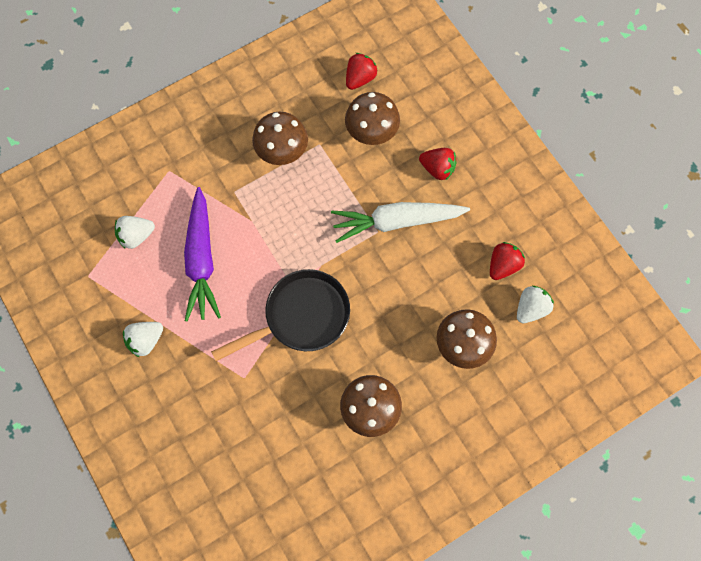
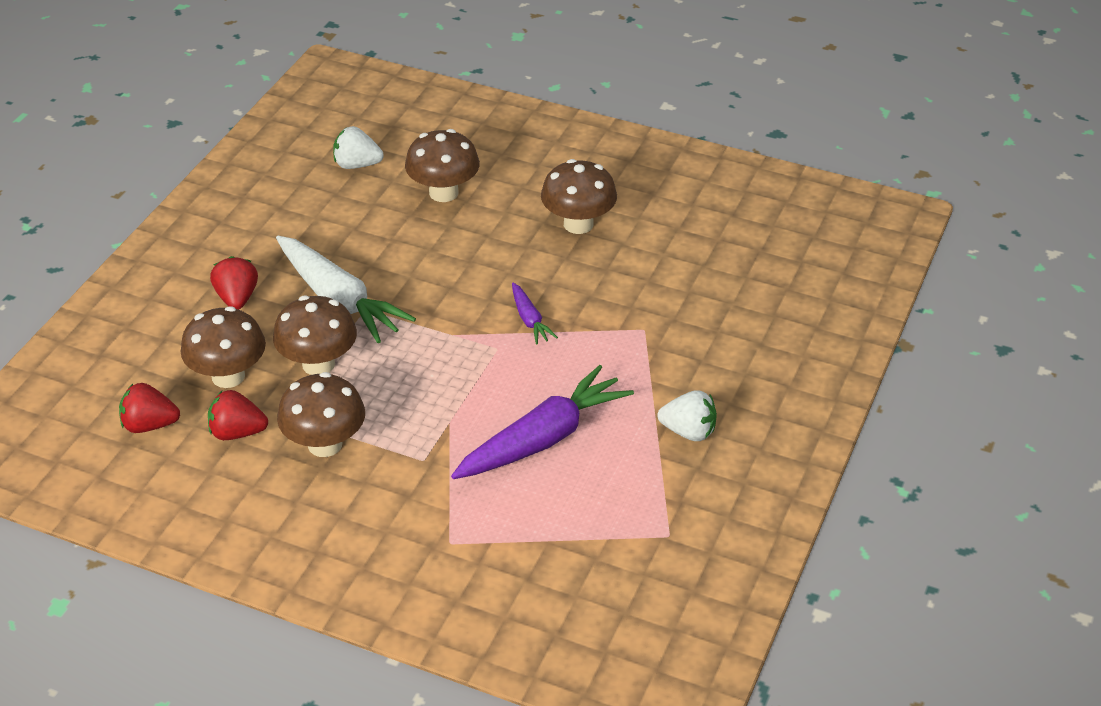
camera: 125 degrees left, 30 degrees down
white strawberry [115,216,155,249] -> none
black pan [211,269,350,361] -> purple carrot [512,283,558,344]
red strawberry [490,242,525,280] -> red strawberry moved to [208,390,268,440]
none -> brown mushroom [273,295,357,375]

